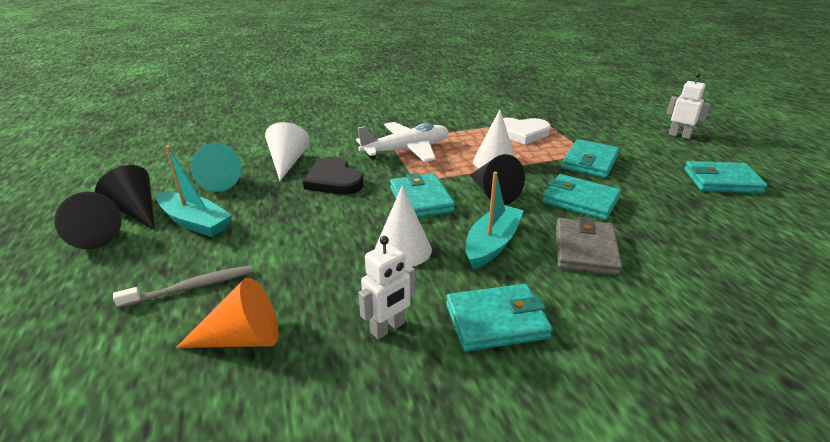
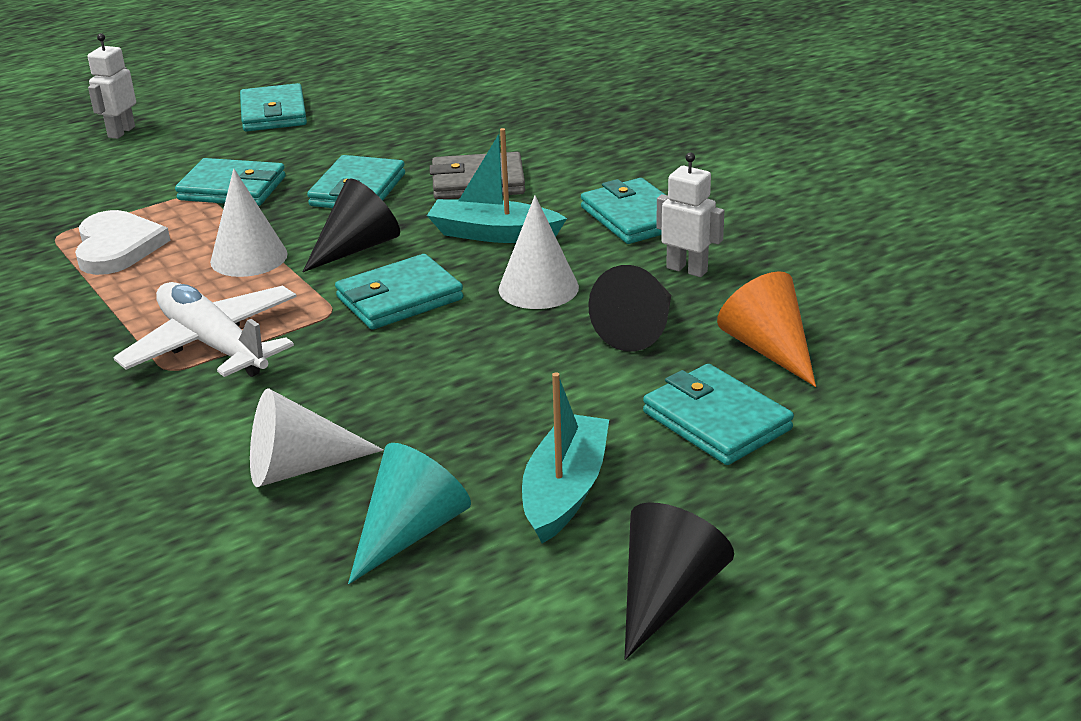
camera: 105 degrees left, 0 degrees up
black cone [95,165,155,230] -> black cone moved to [588,265,671,352]
grey toothbrush [113,265,253,308] -> turquoise wallet [643,364,794,465]
black heart [303,157,364,195] -> none

